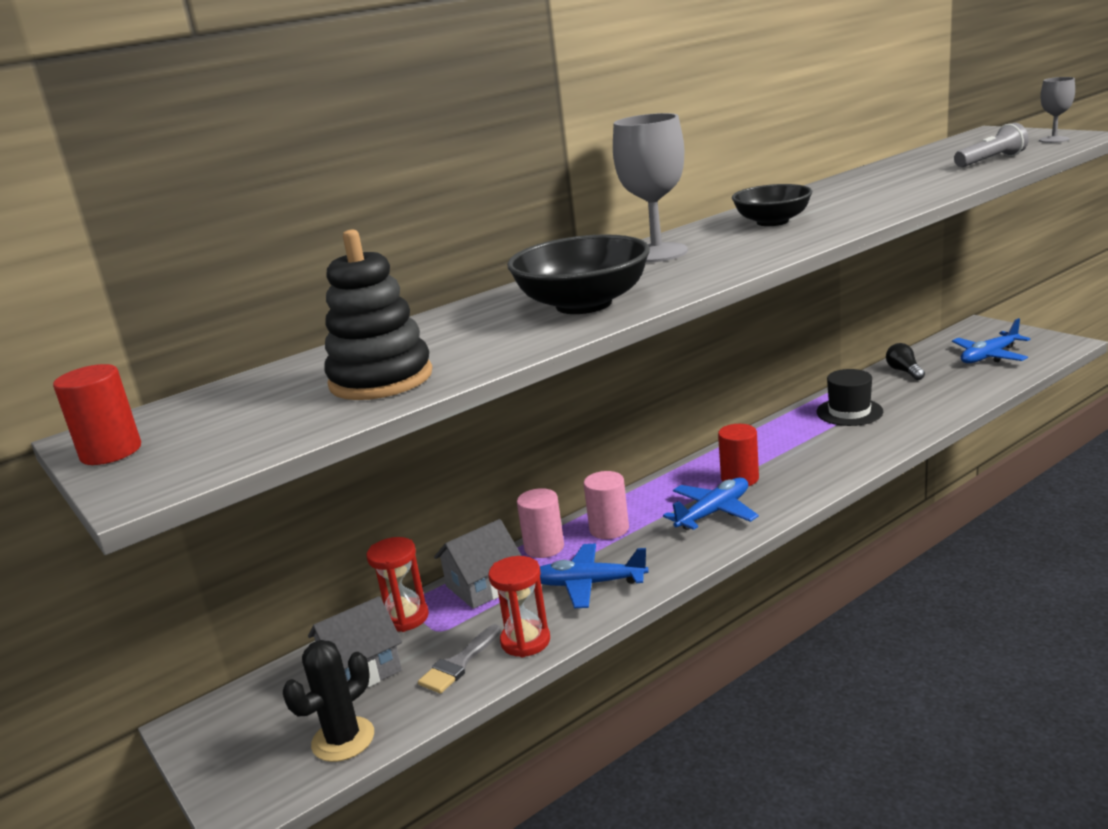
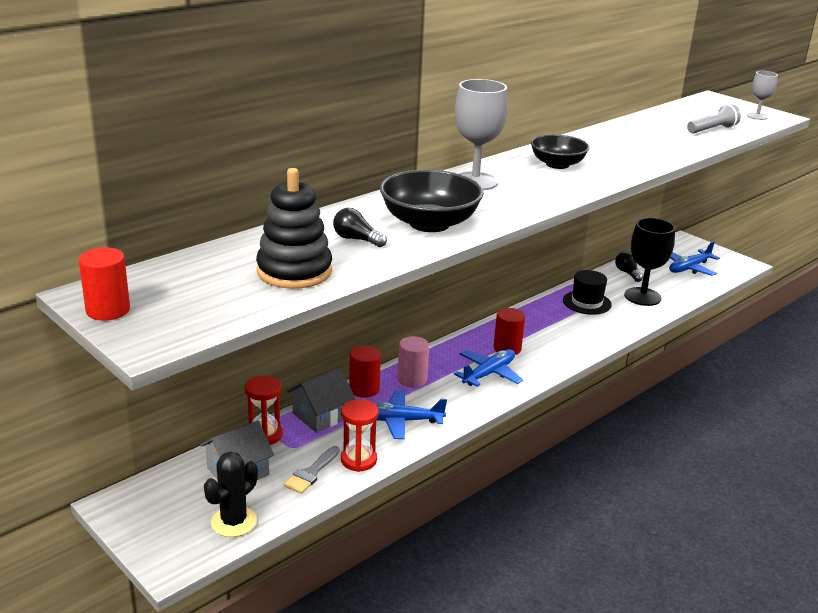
camera: 10 degrees left, 5 degrees up
pink cylinder [517,488,564,558] -> red cylinder [349,346,381,398]
none -> black light bulb [333,208,387,247]
none -> black goblet [624,218,675,306]

